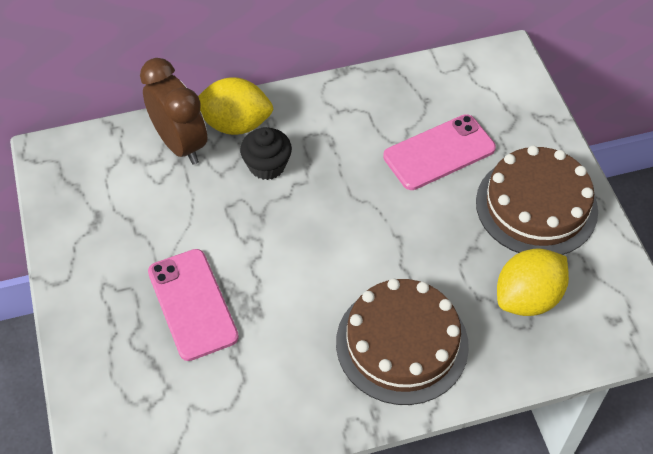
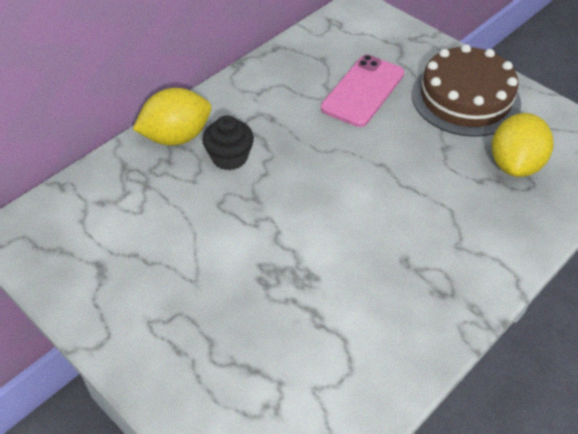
camera: 30 degrees left, 5 degrees down
brown clock [140,58,208,165] -> none
pink phone [148,249,239,361] -> none
brown cake [336,279,469,405] -> none

